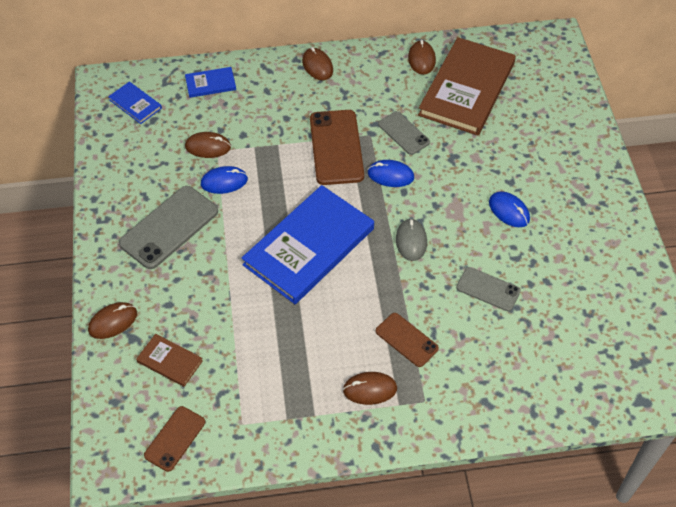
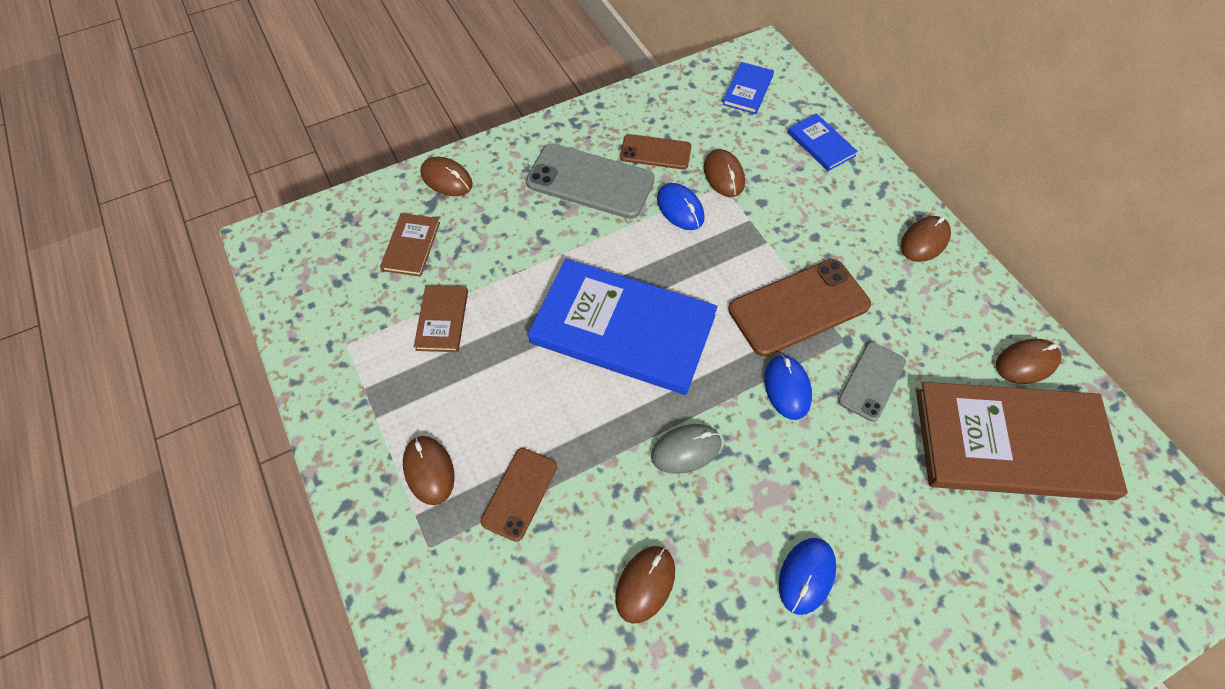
camera: 70 degrees right, 5 degrees up
brown phone [144,406,205,472] -> brown phone moved to [620,134,691,169]
grey phone [456,267,521,311] -> brown mouse [615,546,675,624]
none -> brown book [414,286,468,352]

